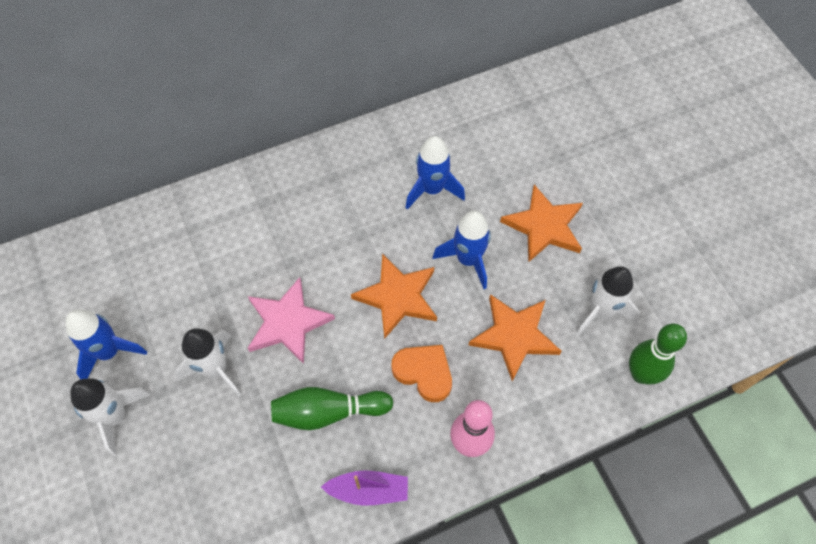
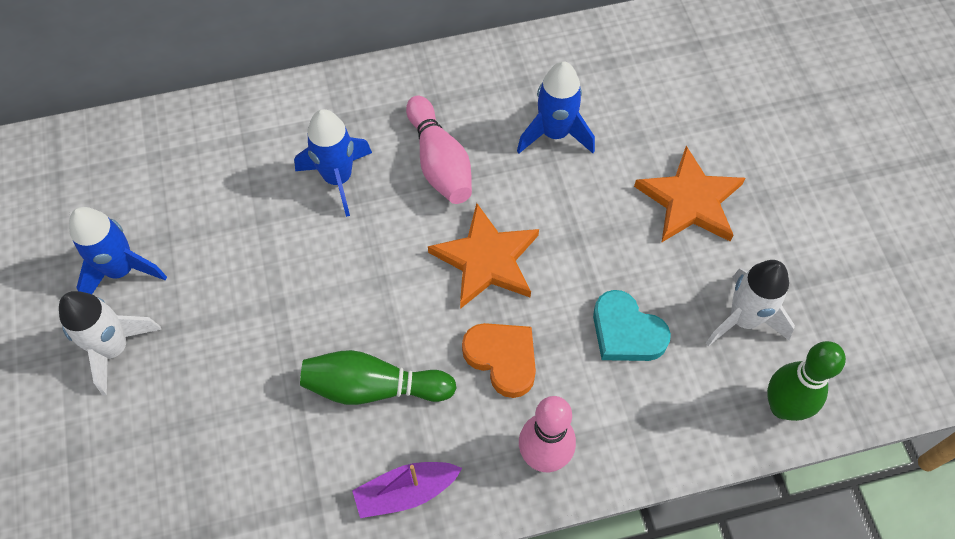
camera: 10 degrees right, 0 degrees up
white rocket [174,328,241,397] -> none
pink star [248,277,335,364] -> none
purple boat [321,470,408,506] -> purple boat turned 150 degrees clockwise [352,462,462,518]
blue rocket [433,211,491,289] -> blue rocket moved to [294,109,372,217]
orange star [469,294,561,381] -> turquoise heart [593,290,671,361]
none -> pink bowling pin [406,96,472,204]

